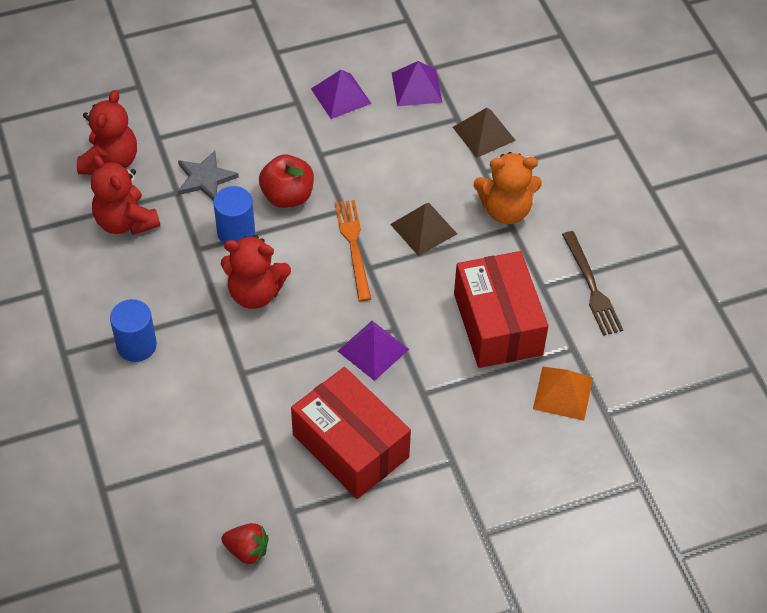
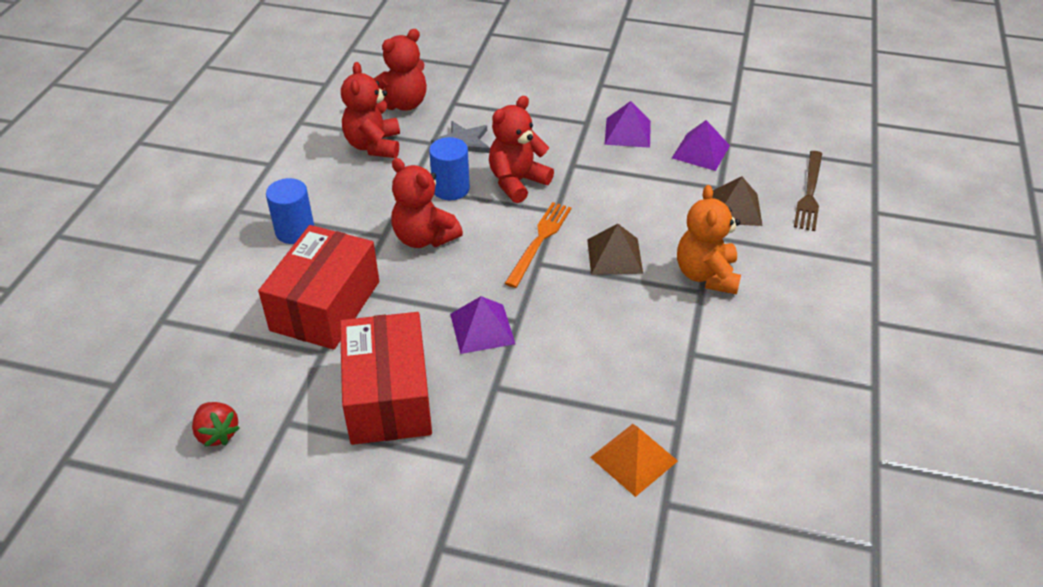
camera: 35 degrees right, 10 degrees down
red apple [259,154,314,208] -> red teddy bear [489,96,554,203]
red box [454,251,548,368] -> red box moved to [258,225,379,350]
orange teddy bear [474,152,542,224] -> orange teddy bear turned 60 degrees clockwise [677,185,741,294]
brown fork [562,231,623,336] -> brown fork moved to [794,151,822,231]

